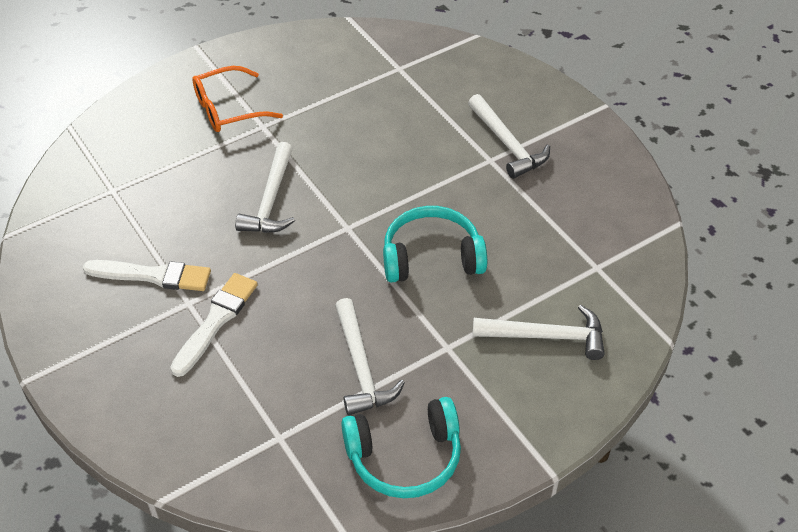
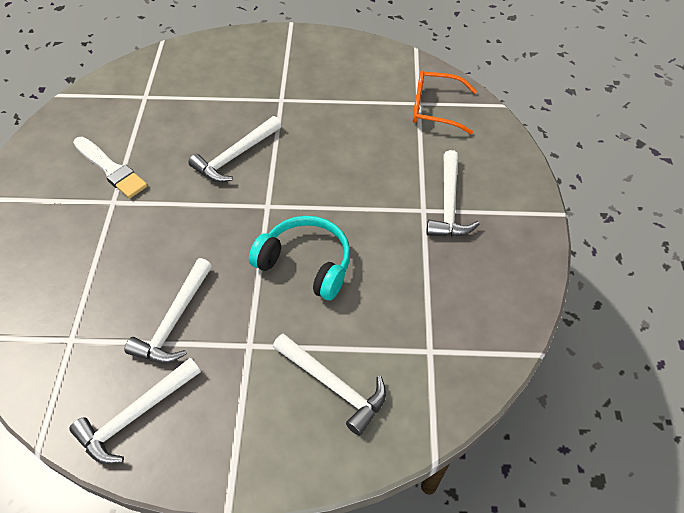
camera: 35 degrees right, 5 degrees up
white brush [170,273,258,377] -> none
orange glasses [192,66,283,132] -> orange glasses moved to [413,71,477,134]
turquoise headphones [341,397,461,498] -> white hammer [69,358,201,464]

